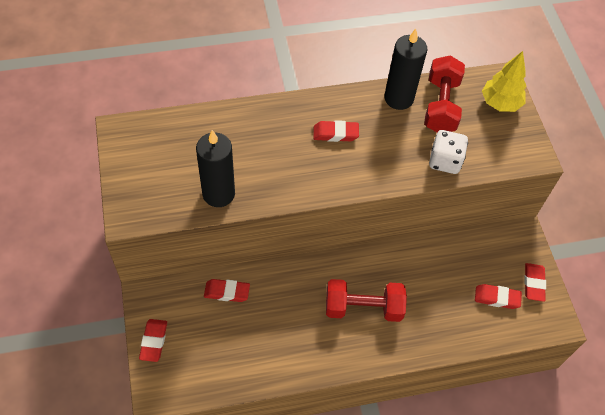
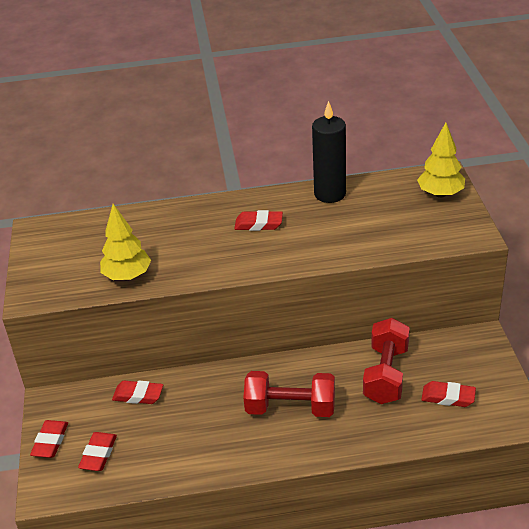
camera: 10 degrees right, 20 degrees down
black candle [196,130,235,207] -> yellow tree [100,204,151,280]
red dumbbell [424,55,465,132] -> red dumbbell moved to [363,318,410,404]
white dice [429,130,468,174] -> none
red eraser [524,263,546,302] -> red eraser moved to [78,432,117,471]

